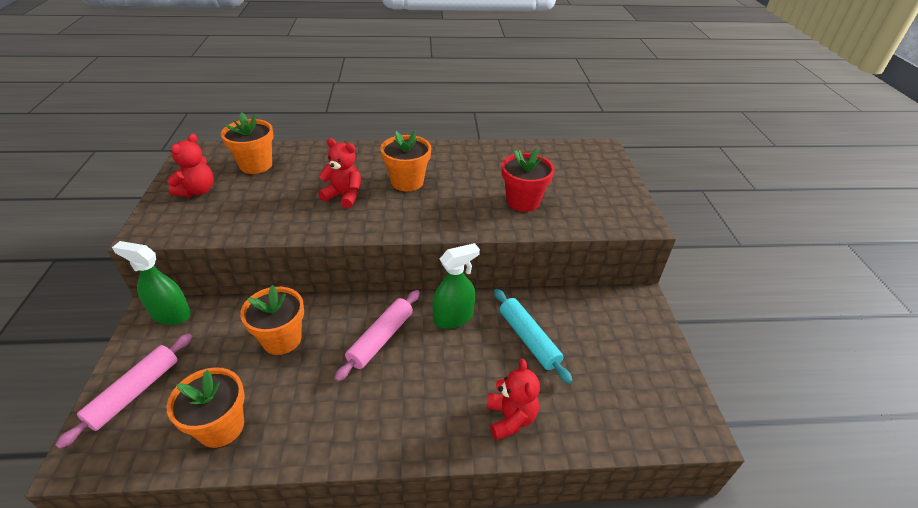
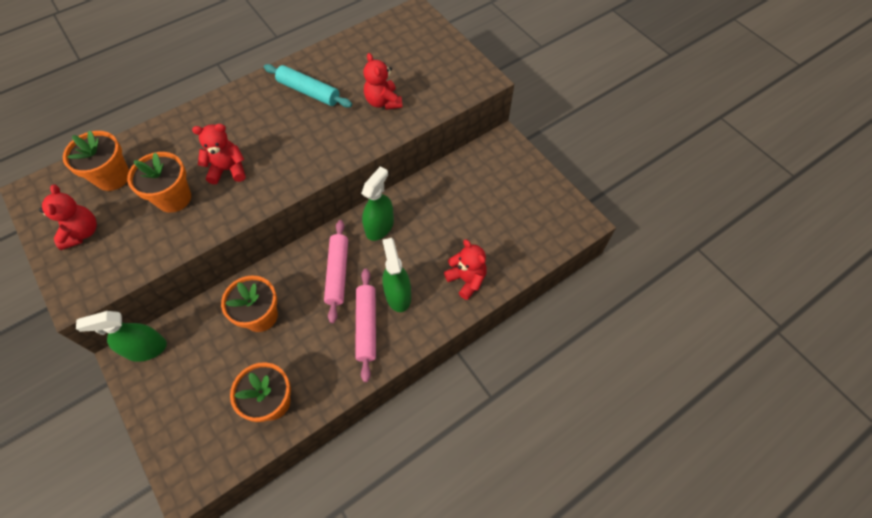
camera: 30 degrees left, 20 degrees up
pink rolling pin [55,334,192,449] -> pink rolling pin moved to [355,269,376,382]
orange flower pot [380,130,431,192] -> orange flower pot moved to [127,152,191,213]
turquoise rolling pin [494,289,573,384] -> turquoise rolling pin moved to [264,64,352,108]
red flower pot [502,148,554,212] -> red teddy bear [363,53,403,110]
none -> green spray bottle [382,238,411,312]

